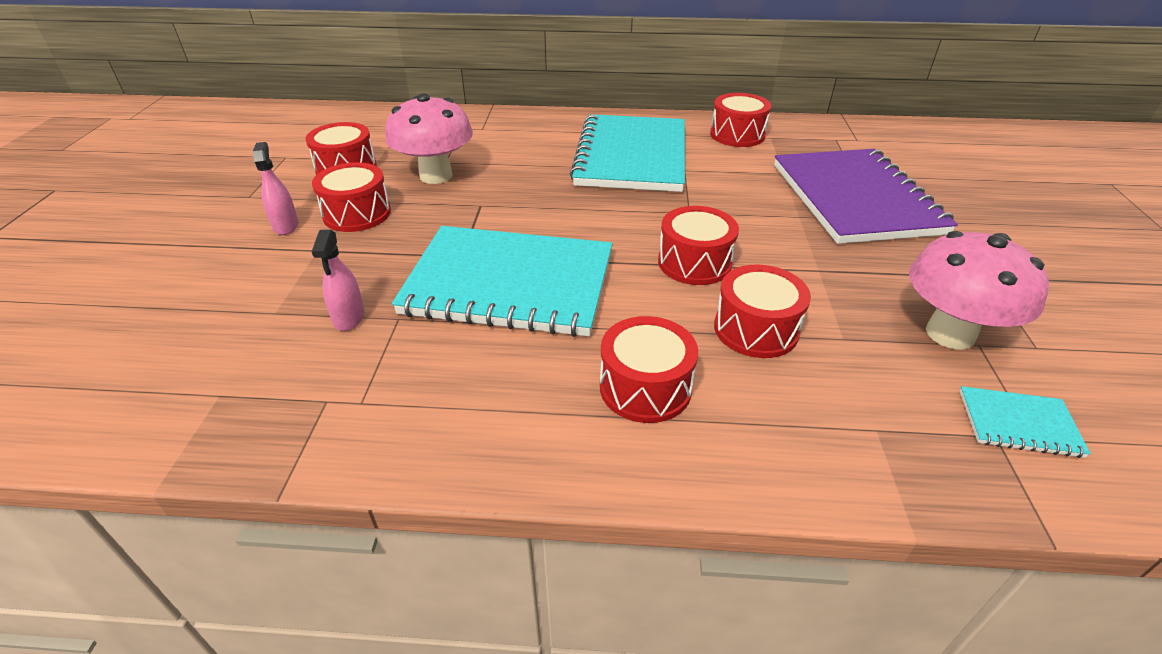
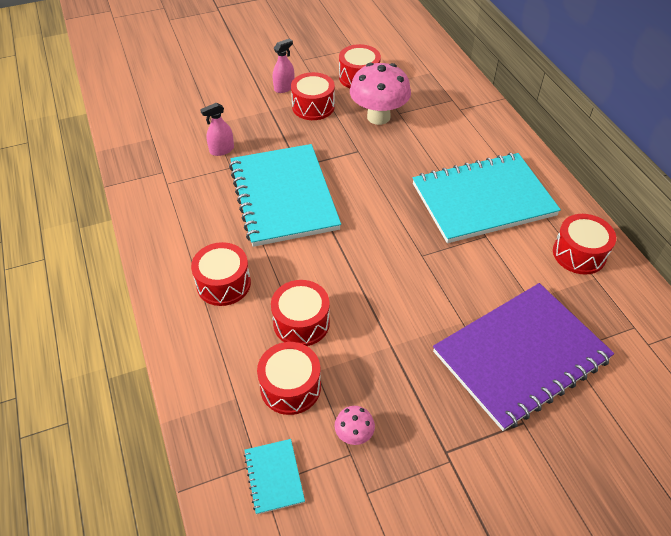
camera: 65 degrees right, 10 degrees up
red drum [658,206,739,285] -> red drum moved to [257,342,321,415]
pink mushroom [909,231,1049,350] -> pink mushroom [335,406,375,445], size x0.45

